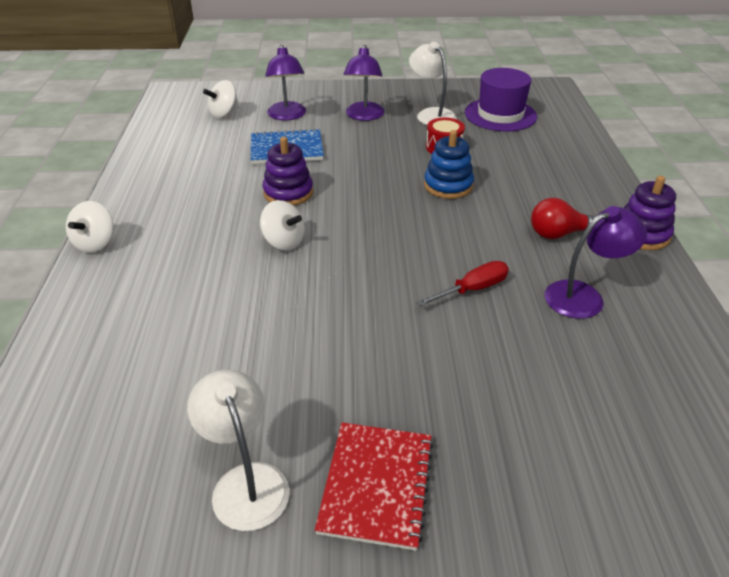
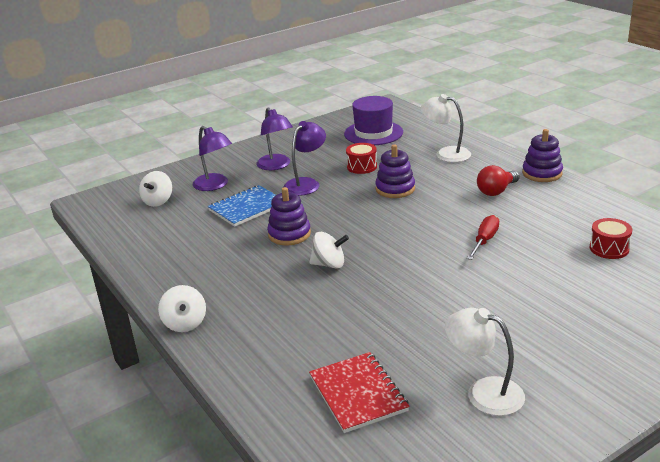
camera: 30 degrees left, 10 degrees down
red notebook [315,423,434,551] -> red notebook moved to [309,352,409,433]
white lamp [409,42,456,125] -> white lamp moved to [421,94,471,162]
blue stacking toy [424,130,474,199] -> purple stacking toy [375,144,415,198]
purple lamp [545,206,647,319] -> purple lamp moved to [283,121,326,196]
none -> red drum [590,218,632,259]

